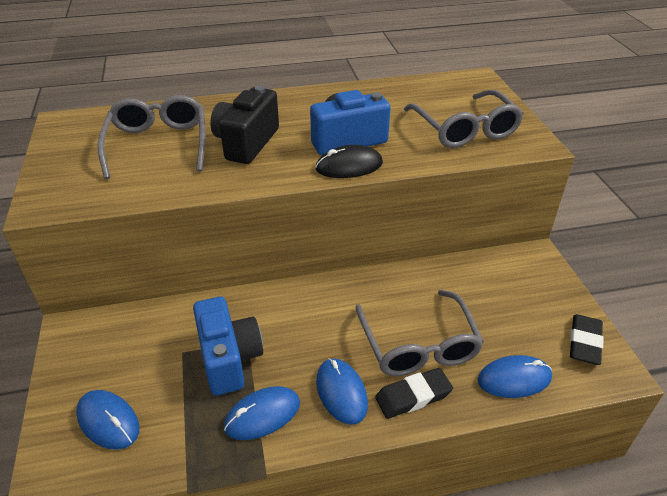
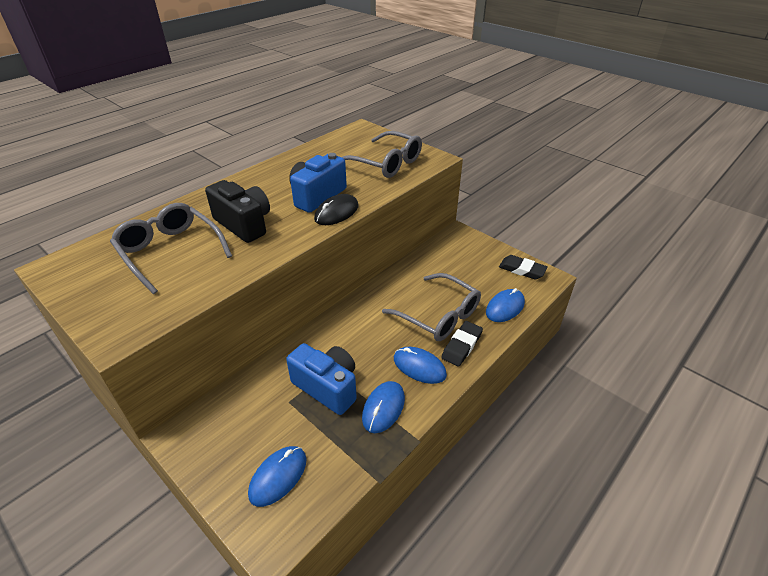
camera: 35 degrees left, 0 degrees up
blue mouse [76,390,139,450] -> blue mouse turned 60 degrees counterclockwise [248,446,307,507]
black camera [210,85,279,164] -> black camera turned 150 degrees clockwise [205,180,270,243]
black eraser [570,314,604,365] -> black eraser turned 45 degrees counterclockwise [499,255,548,280]

